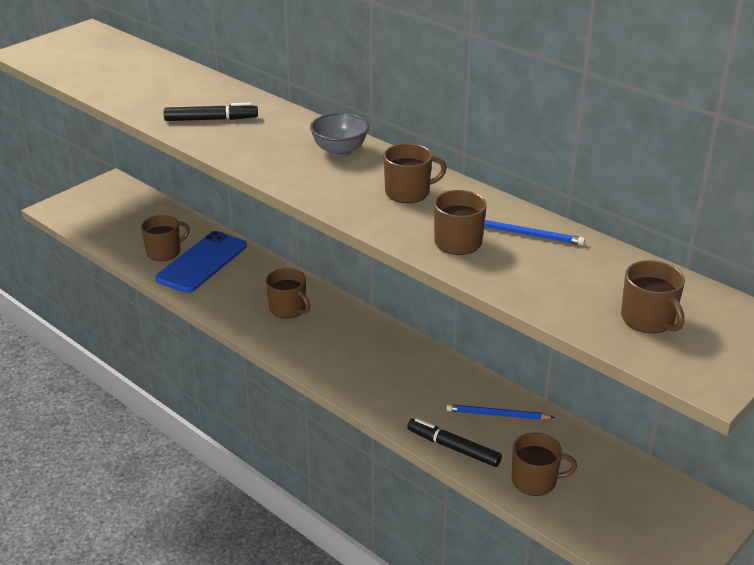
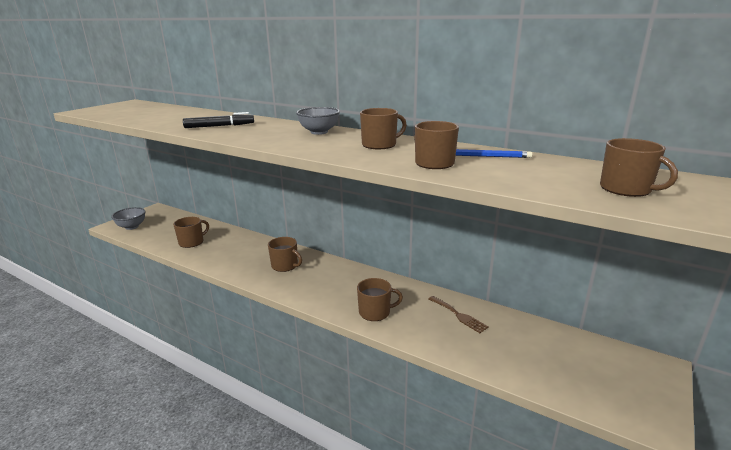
camera: 10 degrees left, 10 degrees down
blue phone [155,231,247,293] -> none
black marker [407,418,502,467] -> none
blue pencil [446,404,555,420] -> brown fork [429,296,489,333]
brown mug [512,433,577,496] -> brown mug moved to [357,278,403,321]
none -> grey bowl [111,207,146,230]

